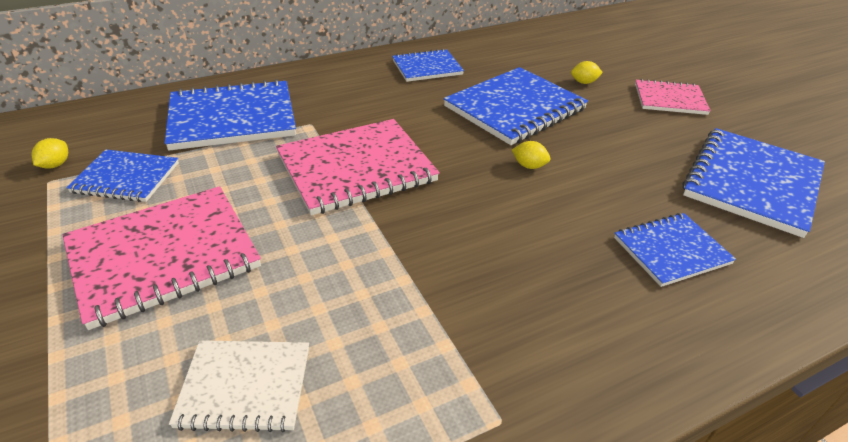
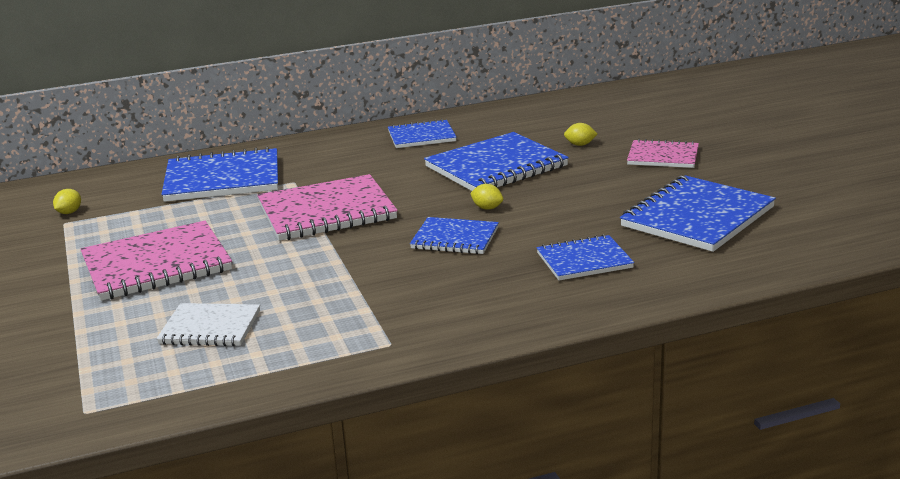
camera: 10 degrees right, 15 degrees down
blue notebook [66,149,179,202] -> blue notebook moved to [410,217,499,254]

